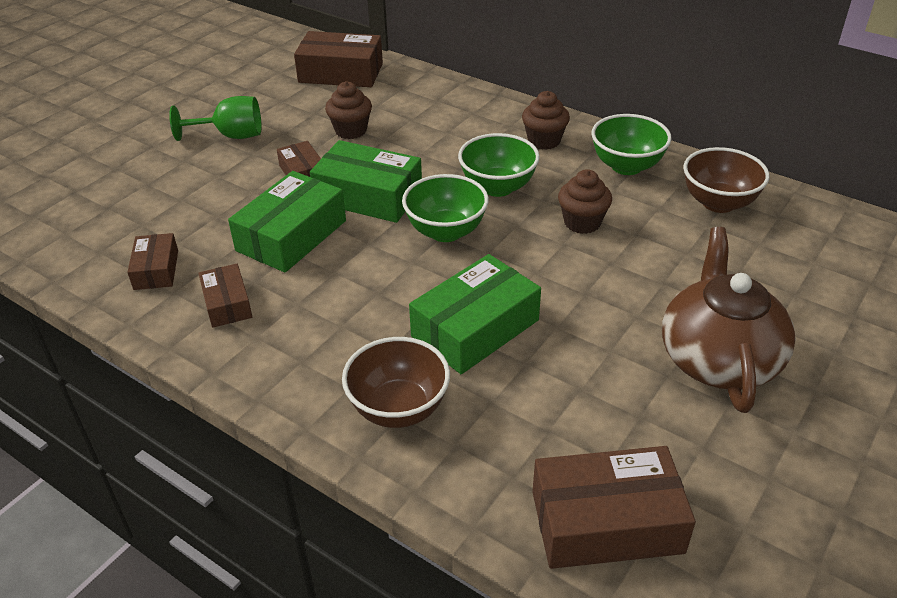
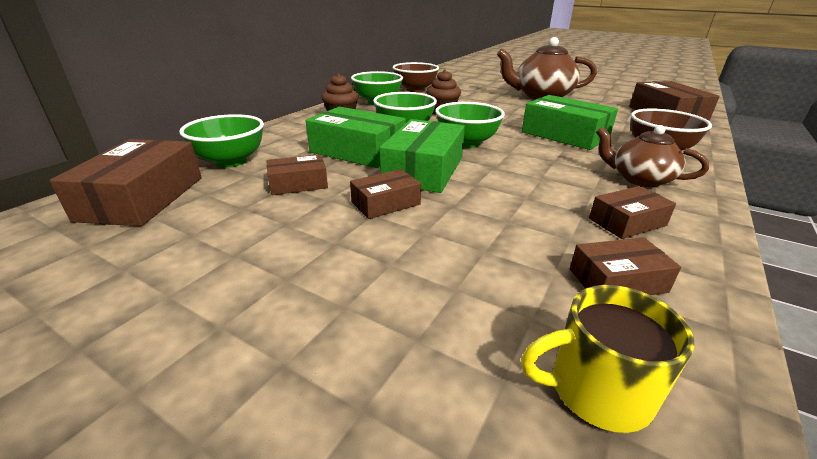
camera: 95 degrees left, 10 degrees down
green goblet [169,96,261,141] -> none
green box [228,171,346,273] -> green box moved to [306,107,406,168]
brown cupcake [325,81,372,139] -> brown box [266,154,328,195]
none -> green bowl [179,114,264,168]
none -> yellow mug [521,285,695,433]
none -> brown teapot [596,125,709,187]

